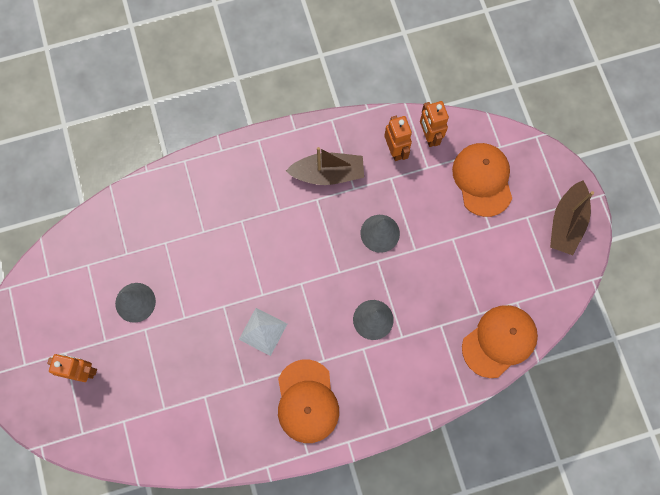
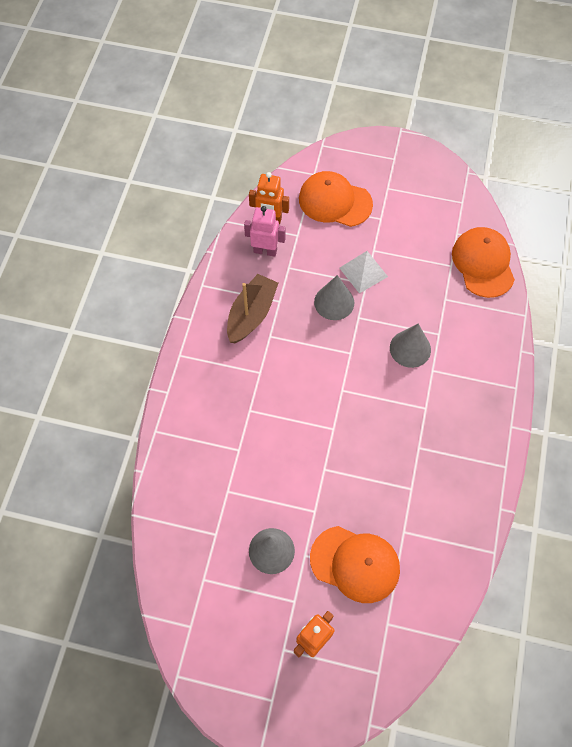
camera: 60 degrees left, 10 degrees down
white pyramid [239,308,287,356] -> white pyramid moved to [340,251,388,293]
orange cap [278,360,339,443] -> orange cap moved to [310,526,400,603]
orange robot [384,116,412,161] -> pink robot [244,206,286,257]
brown boat [550,180,594,255] -> none

